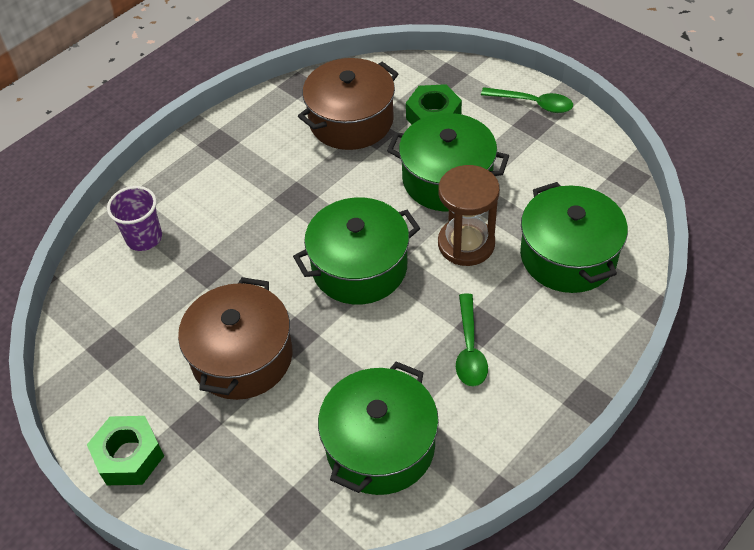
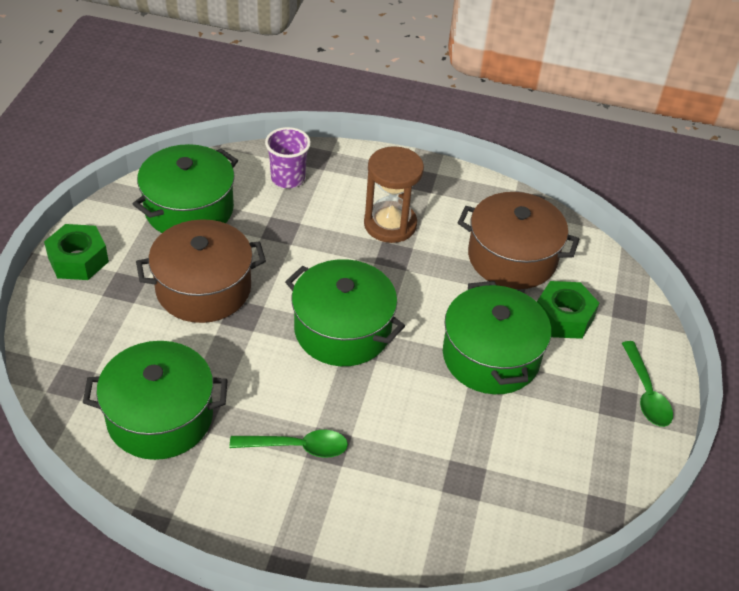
camera: 55 degrees right, 5 degrees down
brown hourglass [438,165,500,266] -> brown hourglass moved to [364,146,424,243]
green spoon [456,294,488,387] -> green spoon turned 150 degrees counterclockwise [229,430,348,458]
green pot [520,182,628,293] -> green pot moved to [133,144,238,233]

